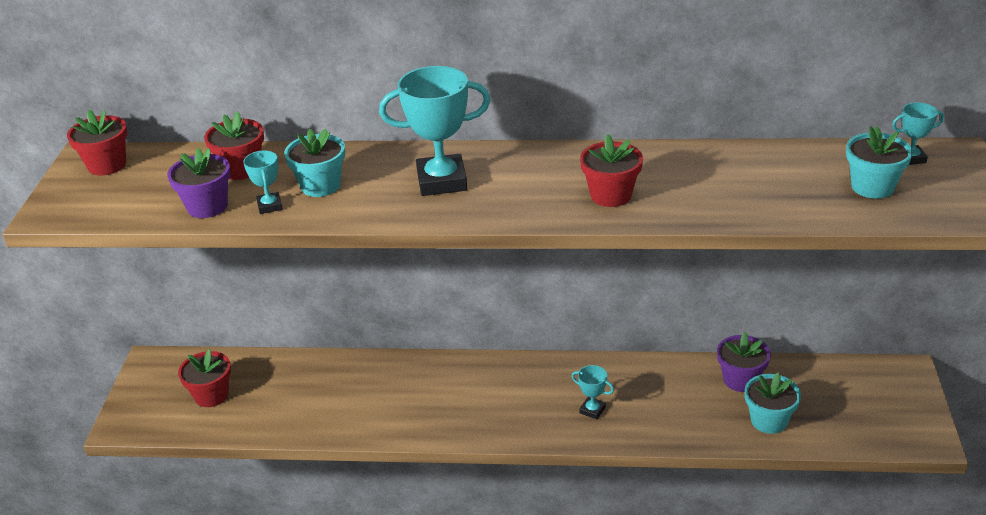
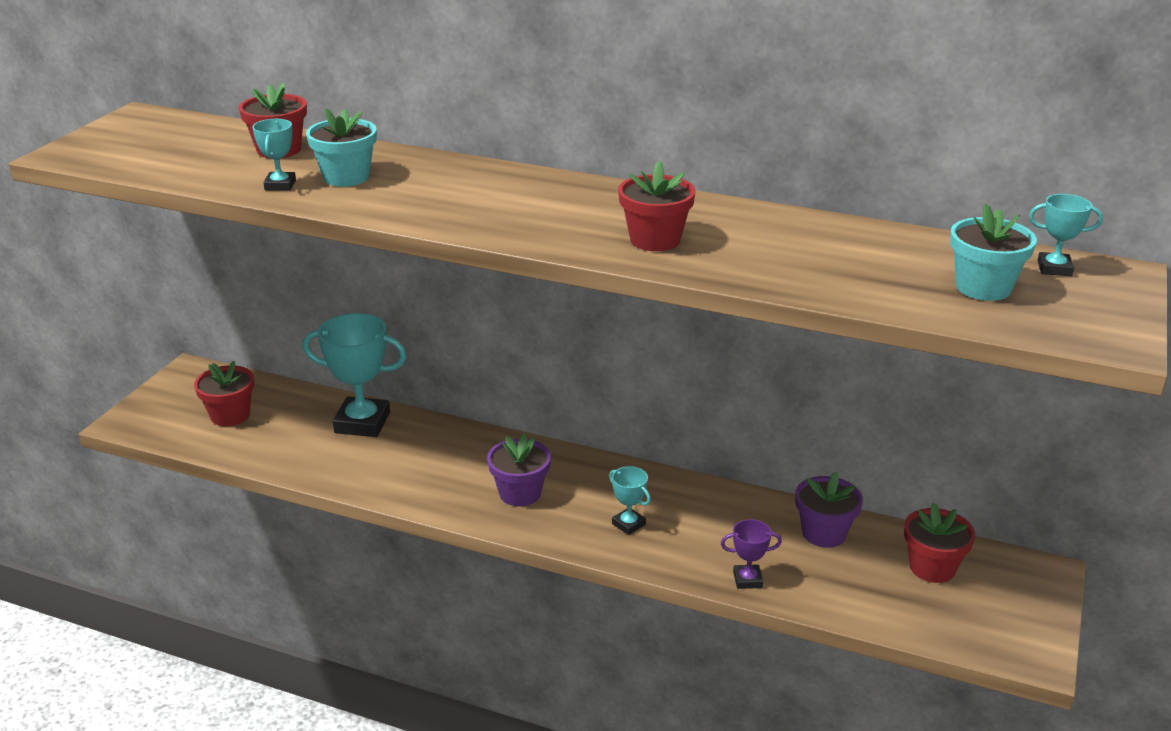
camera: 15 degrees right, 5 degrees down
red flower pot [67,110,127,176] -> red flower pot moved to [904,503,975,583]
purple flower pot [167,148,231,218] -> purple flower pot moved to [487,433,551,506]
turquoise trophy [379,66,491,196] -> turquoise trophy moved to [303,313,407,437]
turquoise flower pot [745,372,801,434] -> none
none -> purple trophy [721,519,782,589]

